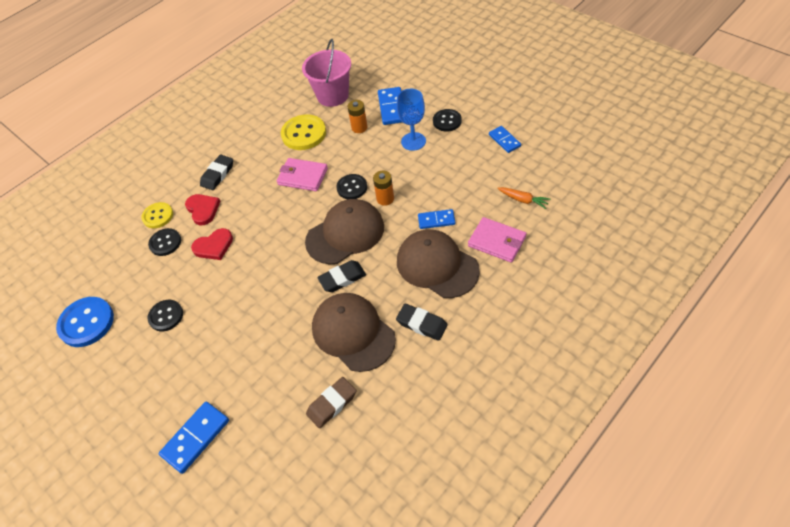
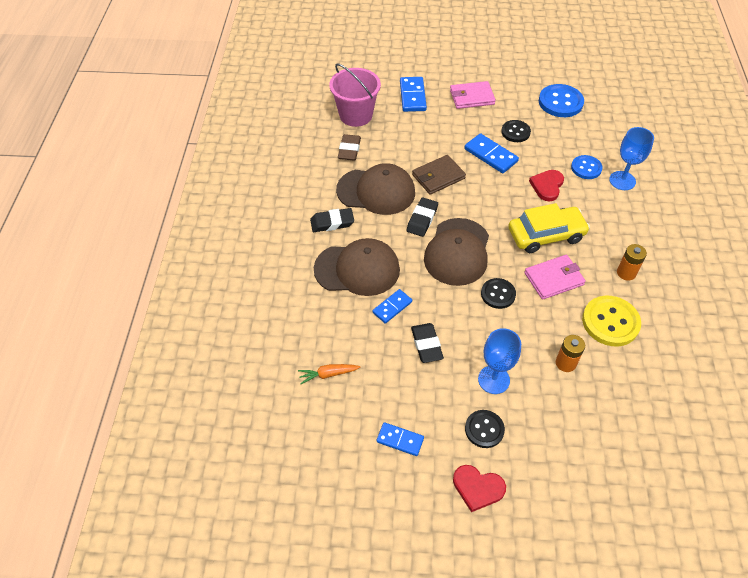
camera: 135 degrees right, 0 degrees up
yellow button [141,202,173,228] -> blue goblet [609,127,654,190]
black button [148,228,181,256] -> blue button [571,155,603,179]
red heart [185,194,221,225] -> red heart moved to [453,465,506,512]
black eraser [200,155,233,190] -> black eraser moved to [411,323,444,363]
pink bucket [302,39,351,107] -> pink bucket moved to [329,63,381,127]
orange battery [373,171,394,206] -> orange battery moved to [617,244,647,281]
blue domino [378,87,402,125] -> blue domino moved to [464,133,519,173]
pink wallet [468,217,526,263] -> pink wallet moved to [450,81,496,109]
none -> brown wallet [412,155,466,195]
none -> yellow car [508,203,590,253]

